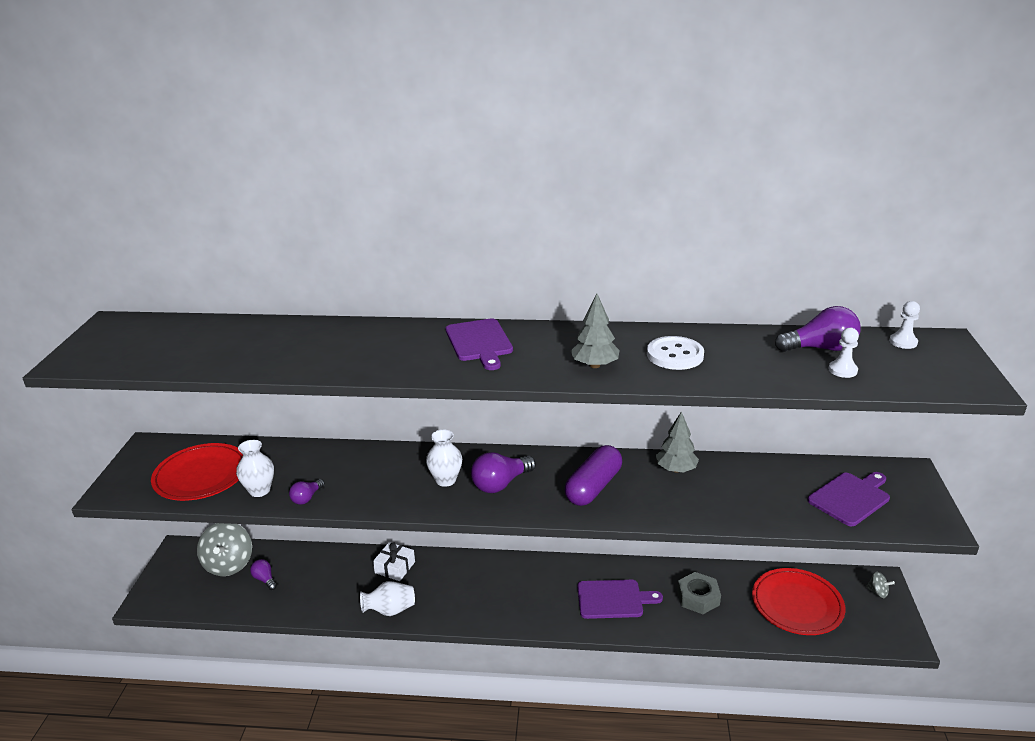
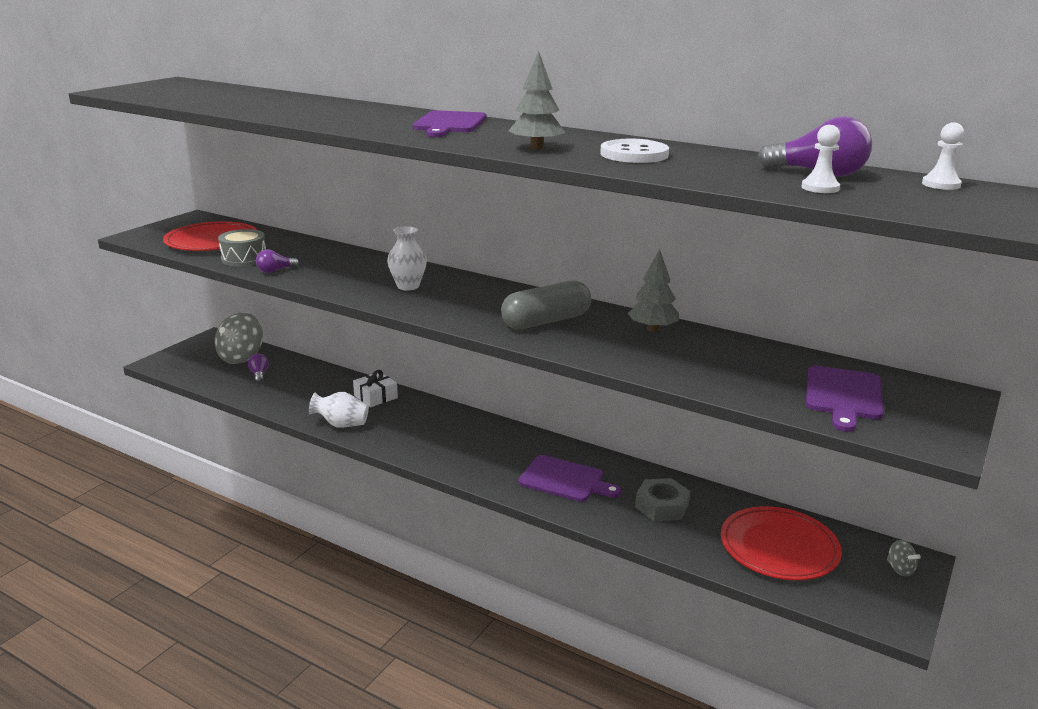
camera: 25 degrees right, 5 degrees down
white vase [236,440,274,497] -> grey drum [218,229,266,266]
purple light bulb [471,452,536,493] -> none
purple capsule [564,445,622,506] -> grey capsule [501,280,591,329]
purple cutting board [807,472,890,526] -> purple cutting board turned 120 degrees clockwise [806,365,884,432]

